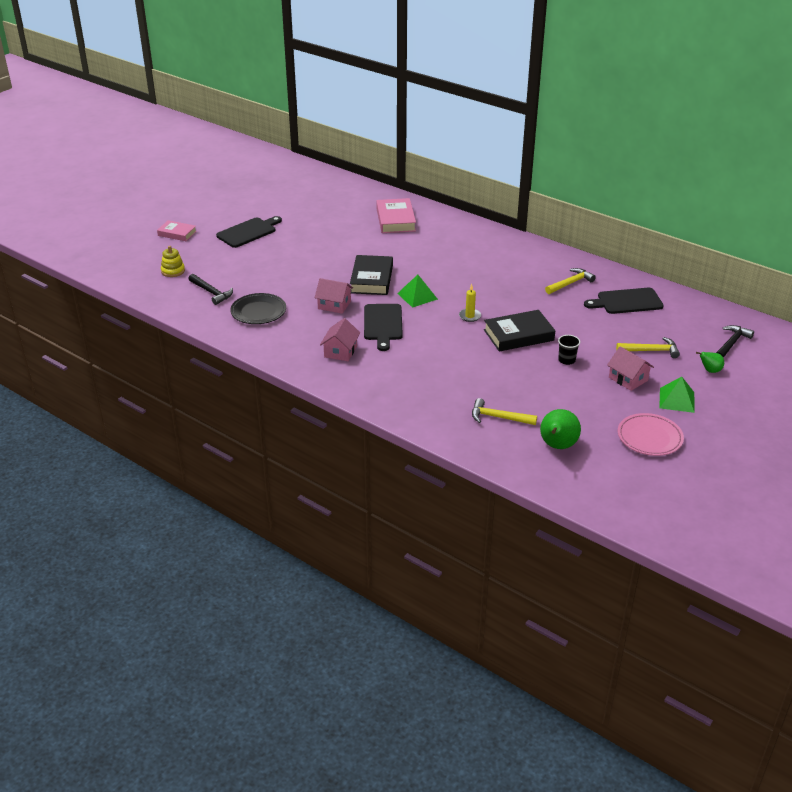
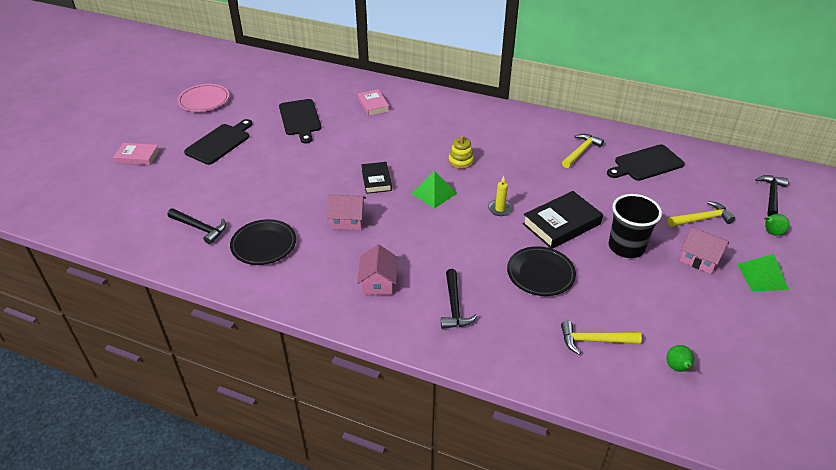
camera: 15 degrees left, 5 degrees up
yellow stacking toy [161,246,185,277] -> yellow stacking toy moved to [448,135,474,169]
black book [350,255,393,295] -> black book [361,162,392,194], size x0.62
black cutting board [364,304,403,351] -> black cutting board moved to [279,99,322,144]
pink book [376,198,416,233] -> pink book [358,89,390,116], size x0.62
green pear [540,409,581,449] -> green pear [666,345,694,372], size x0.56
black cup [558,335,580,365] -> black cup [609,194,662,258], size x1.91
pink plate [618,413,684,456] -> pink plate moved to [177,84,230,112]
none -> black hammer [441,269,477,329]
none -> black plate [507,246,576,296]

